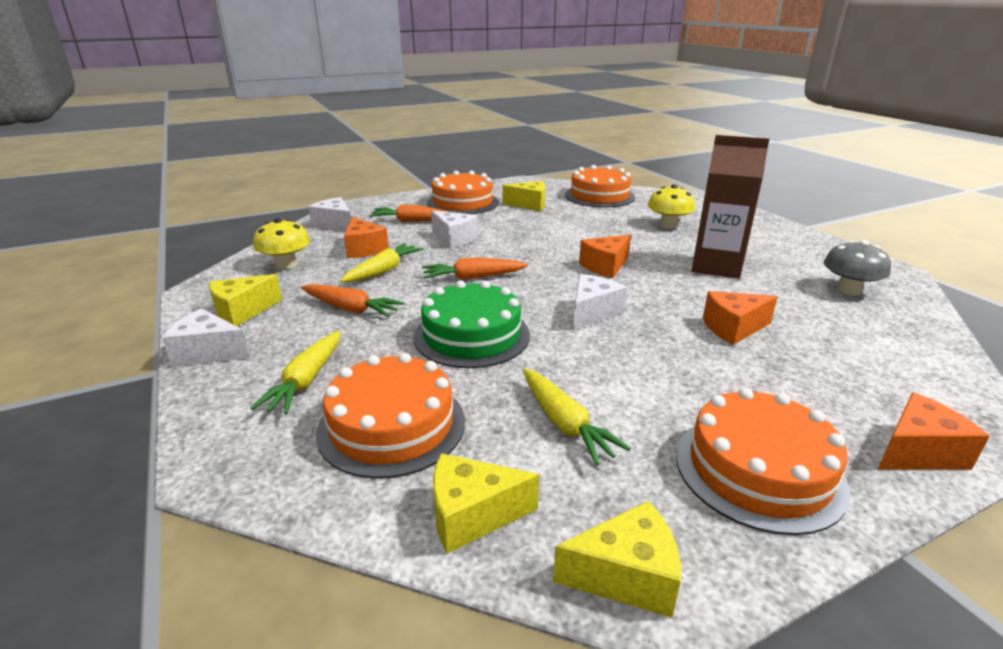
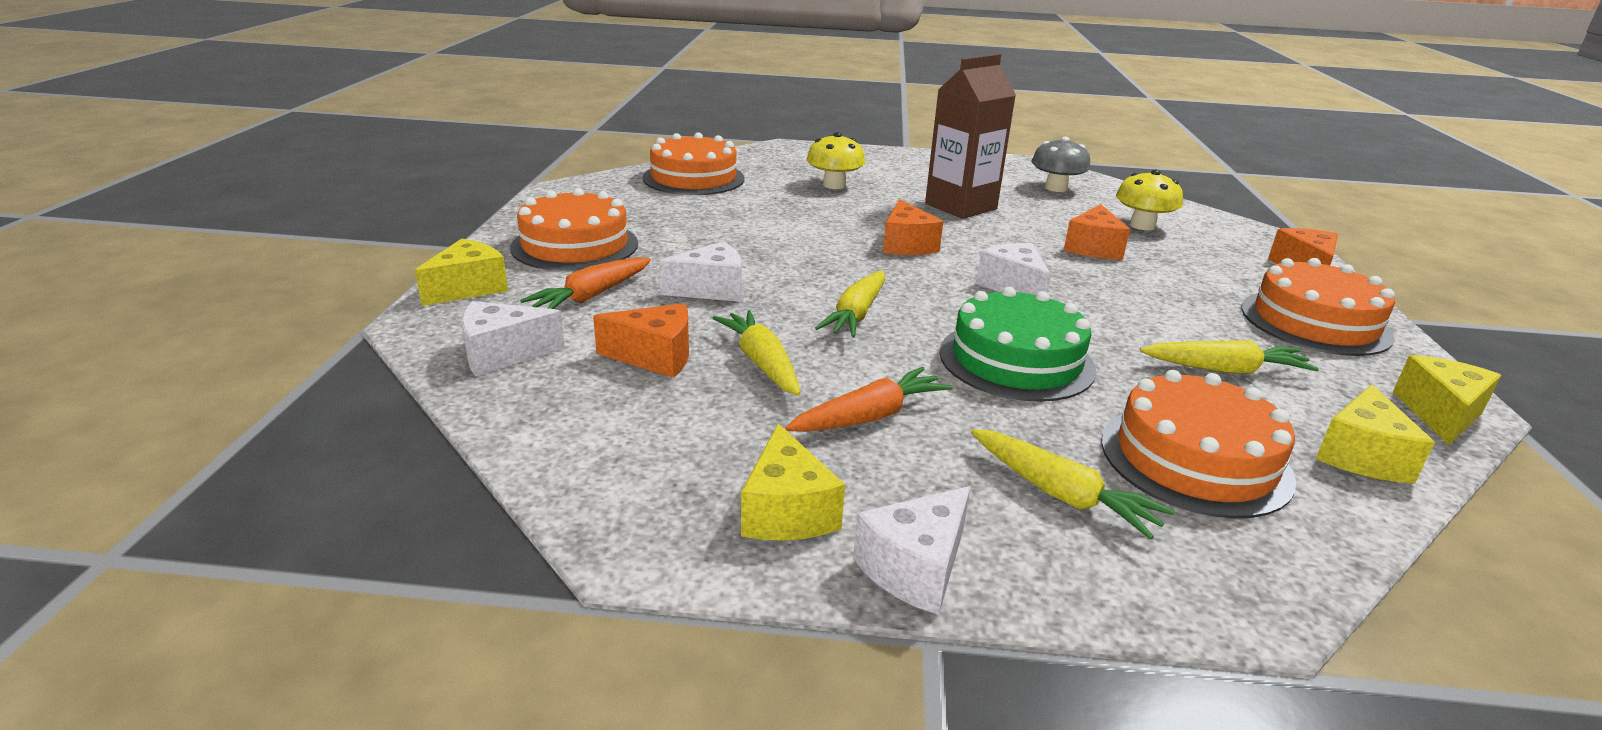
camera: 60 degrees left, 0 degrees up
yellow mushroom [253,218,310,269] -> yellow mushroom moved to [1116,170,1183,230]
orange carrot [422,257,528,280] -> yellow carrot [815,271,885,338]
yellow cheese [502,181,545,211] -> yellow cheese moved to [415,239,508,306]

